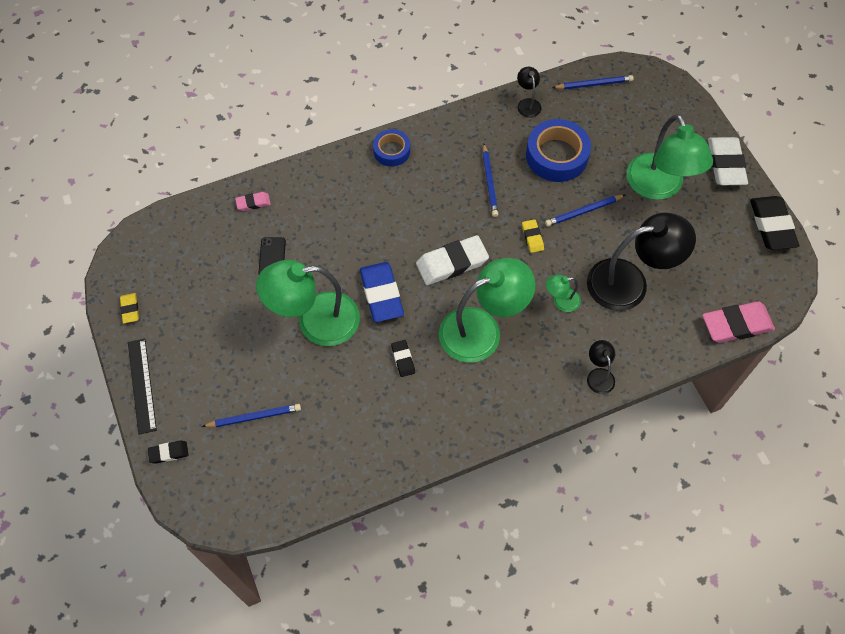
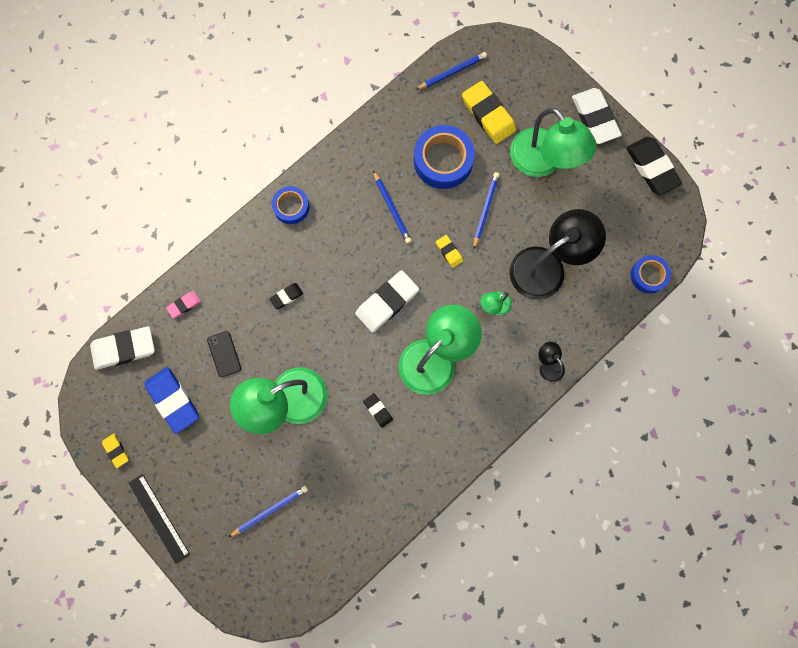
camera: 20 degrees left, 15 degrees up
black eraser [148,441,188,464] -> black eraser moved to [269,283,303,309]
blue eraser [360,262,404,322] -> blue eraser moved to [145,367,199,434]
black lamp [517,67,542,118] -> none
blue pencil [545,195,625,227] -> blue pencil turned 150 degrees clockwise [473,172,499,249]
pink eraser [702,301,775,343] -> blue tape [631,255,671,294]
none -> white eraser [90,326,155,370]
none -> yellow eraser [462,81,516,144]

